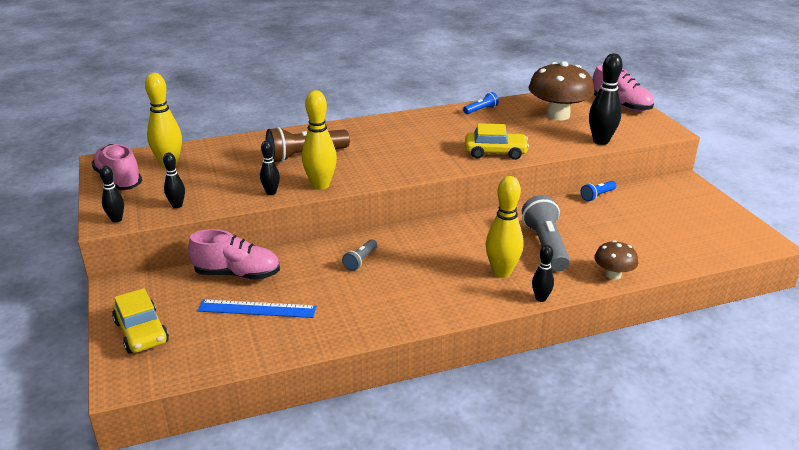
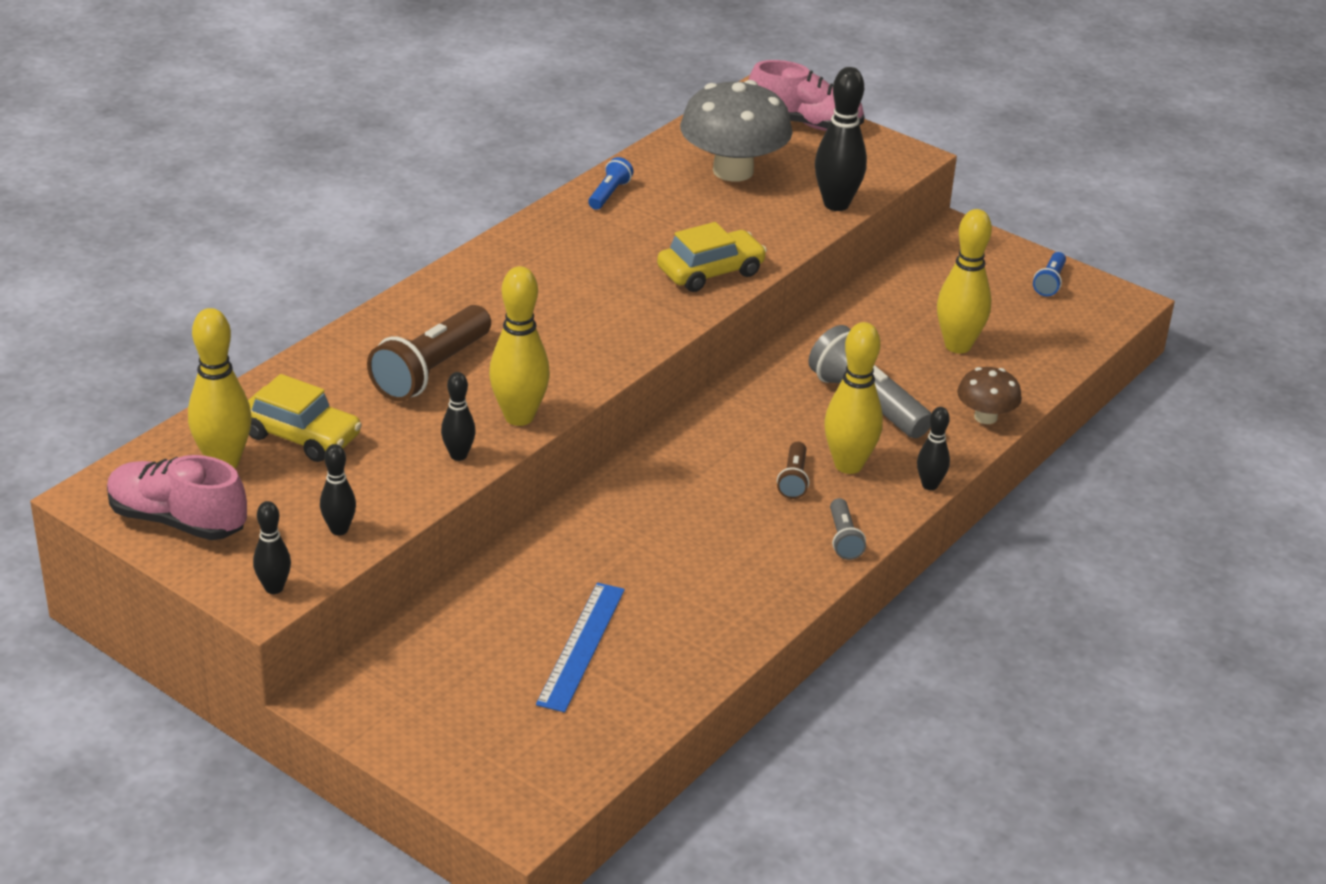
camera: 35 degrees left, 5 degrees up
yellow car [112,288,169,354] -> yellow car moved to [248,374,362,462]
pink shoe [188,229,280,280] -> none
blue ruler [197,299,316,318] -> blue ruler turned 45 degrees counterclockwise [536,583,625,712]
grey flashlight [342,239,377,271] -> grey flashlight moved to [830,498,866,560]
brown mushroom [529,61,594,120] -> grey mushroom [680,80,793,182]
blue flashlight [581,181,617,201] -> blue flashlight moved to [1033,252,1066,296]
none -> brown flashlight [777,442,809,499]
none -> yellow bowling pin [937,209,992,354]

